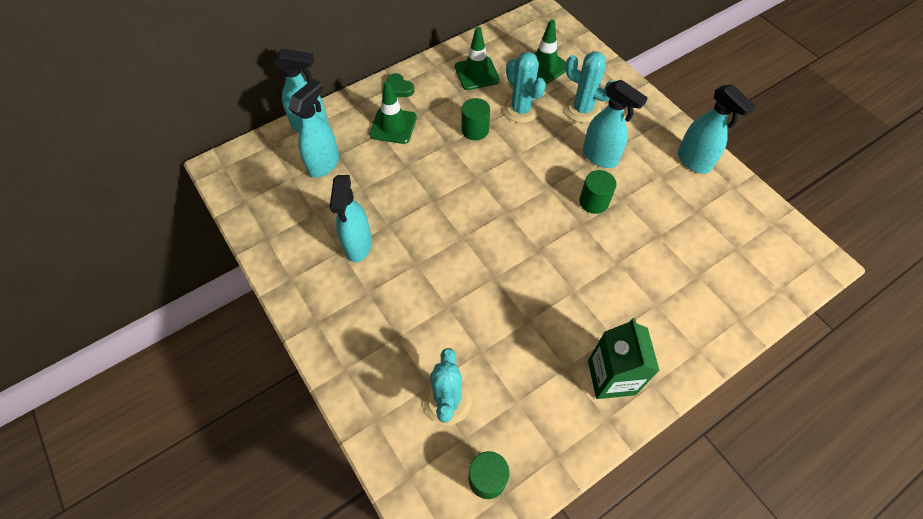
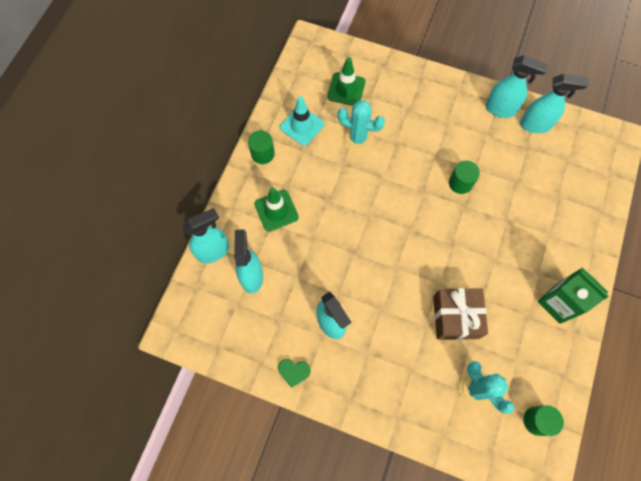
camera: 35 degrees left, 10 degrees up
green heart [387,73,414,97] -> green heart moved to [278,359,311,388]
green traffic cone [455,27,500,90] -> turquoise traffic cone [280,96,324,146]
green cylinder [462,98,490,140] -> green cylinder moved to [248,130,275,164]
turquoise cactus [565,51,615,123] -> none
turquoise spray bottle [583,80,648,168] -> turquoise spray bottle moved to [520,74,589,133]
none -> brown gift [433,288,488,340]

